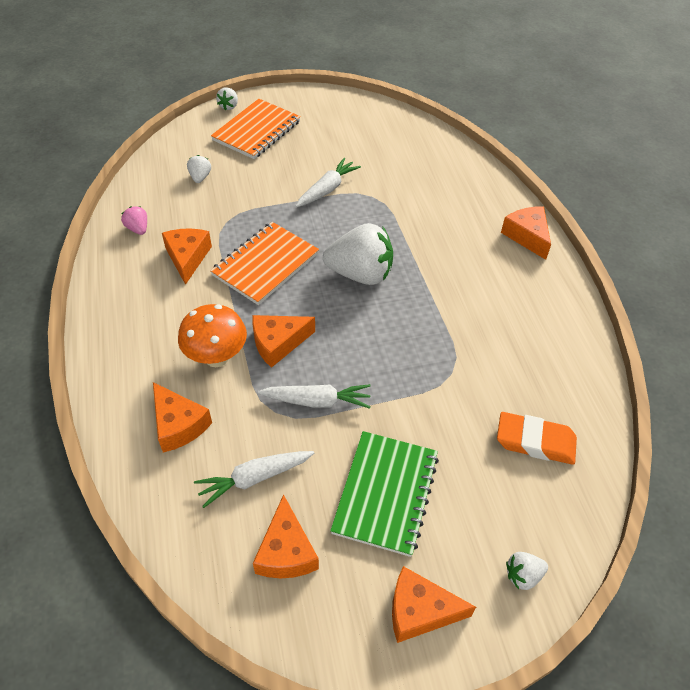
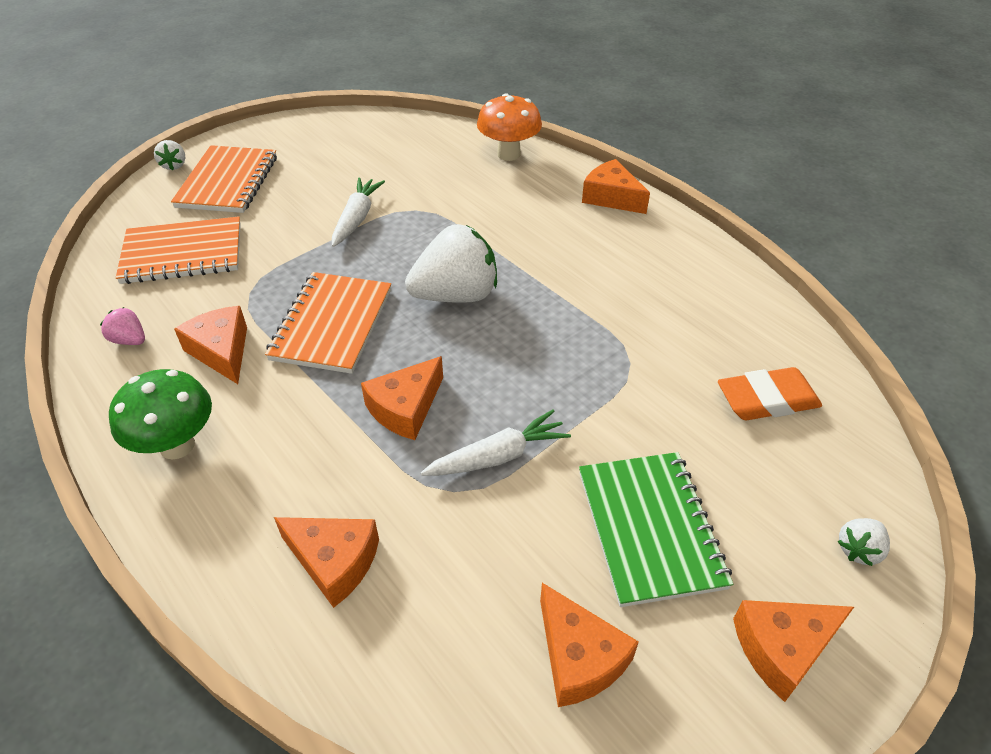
camera: 25 degrees left, 5 degrees down
orange mushroom [178,304,247,367] -> orange mushroom moved to [477,93,542,161]
white strawberry [187,155,211,183] -> orange notebook [116,216,241,284]
white carrot [194,451,314,508] -> none
none -> green mushroom [109,369,212,460]

